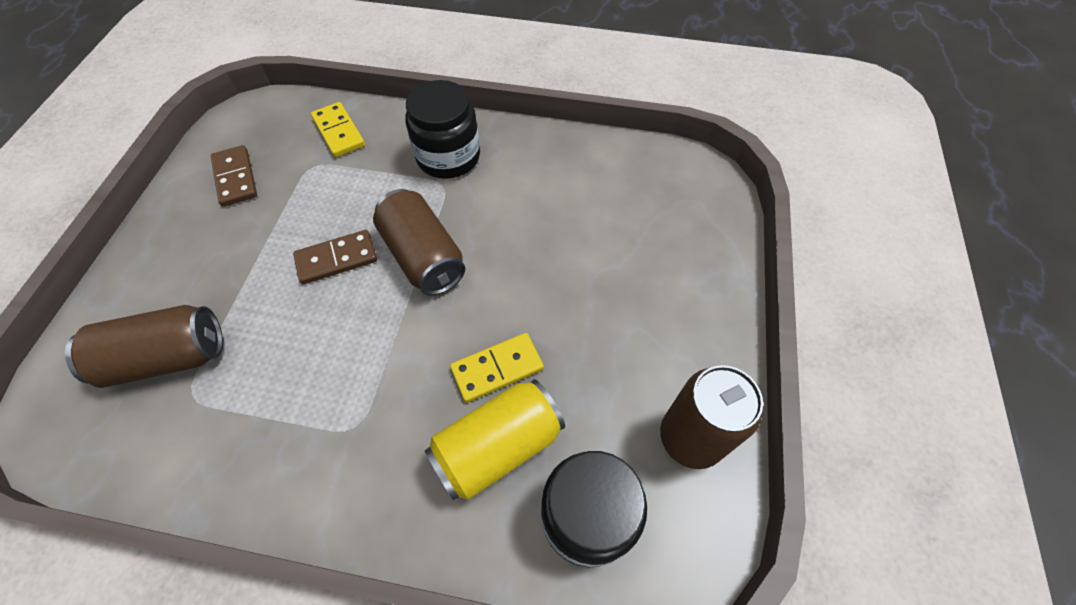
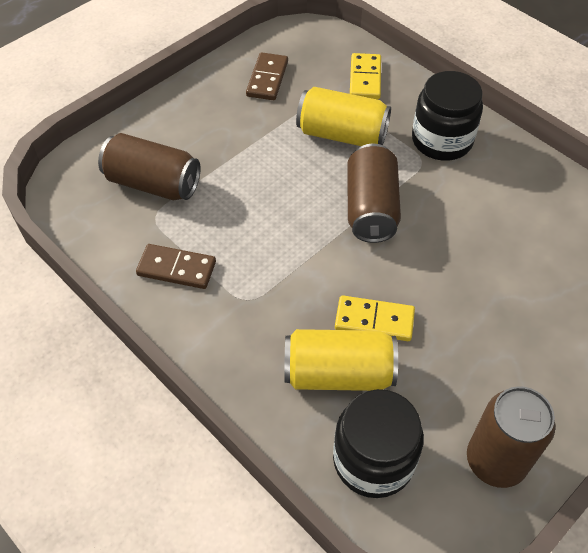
camera: 35 degrees right, 5 degrees down
brown domino [293,230,377,284] -> brown domino moved to [136,244,216,289]
none -> yellow can [296,87,391,146]

